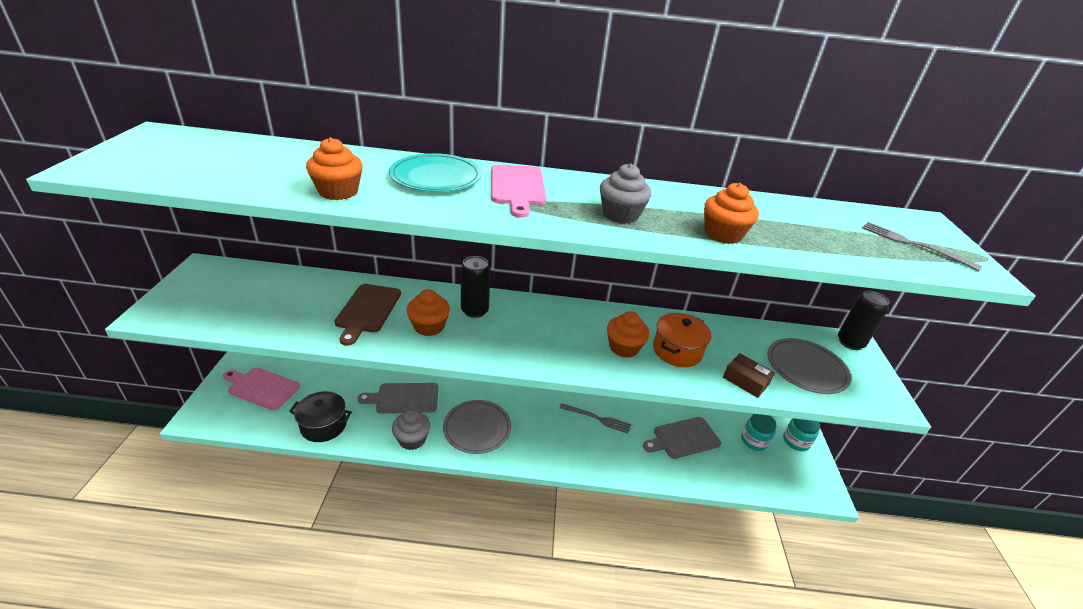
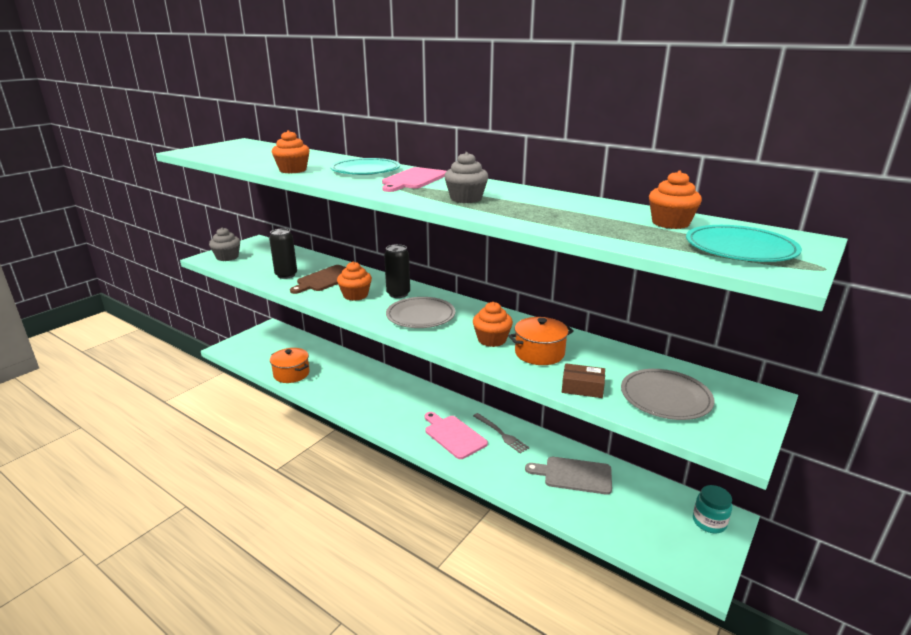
camera: 35 degrees right, 10 degrees down
pink cutting board [223,368,300,410] -> pink cutting board moved to [425,412,488,459]
black pot [289,391,352,442] -> orange pot [270,348,310,383]
grey cutting board [358,383,438,413] -> none
grey cupcake [392,410,430,450] -> grey cupcake moved to [209,227,240,261]
grey plate [443,400,511,454] -> grey plate moved to [386,297,455,328]
orange cupcake [704,183,759,244] -> orange cupcake moved to [649,170,702,229]
brown box [723,353,775,398] -> brown box turned 60 degrees counterclockwise [562,363,605,398]
turquoise jar [741,414,777,451] -> none
black can [838,291,890,350] -> black can moved to [269,228,297,279]
grey fork [862,222,983,271] -> turquoise plate [686,225,802,262]

